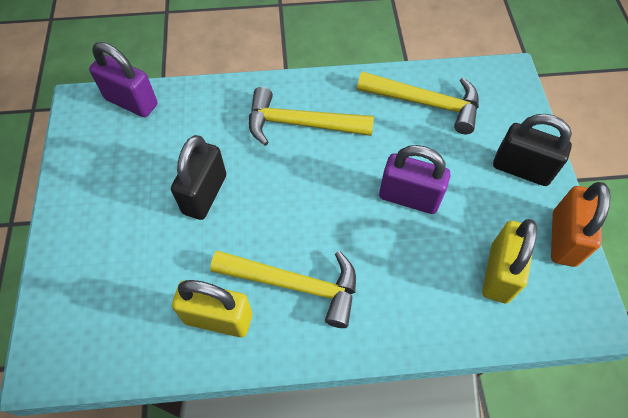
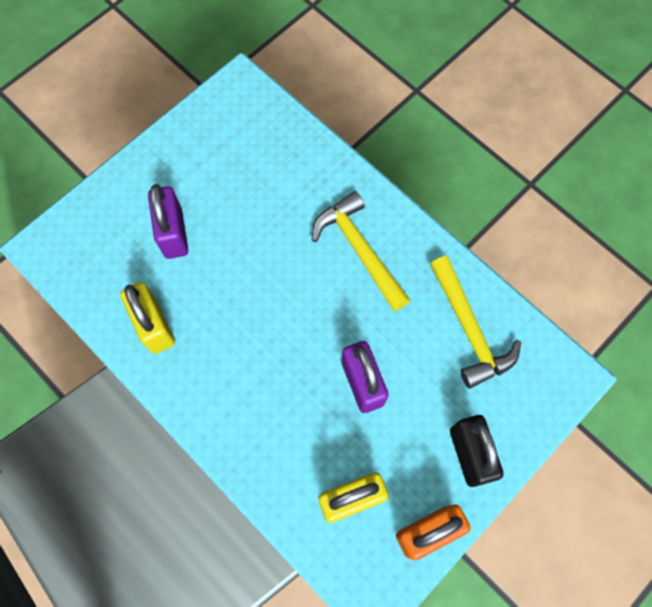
camera: 50 degrees right, 10 degrees up
purple padlock [89,42,157,117] -> purple padlock moved to [148,184,188,259]
black padlock [171,135,226,220] -> none
yellow hammer [210,251,356,328] -> none

